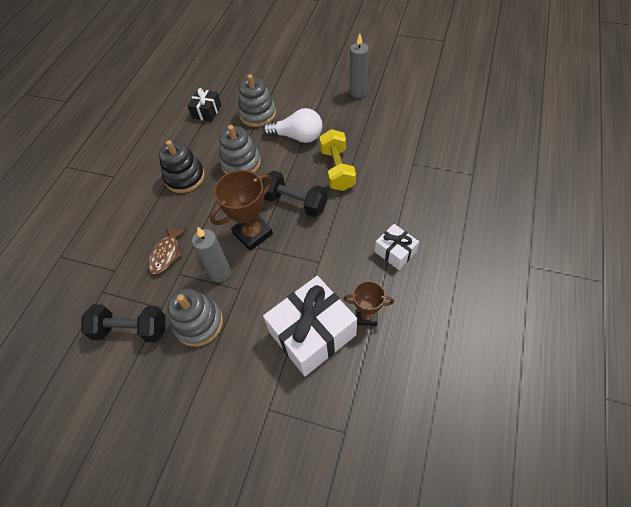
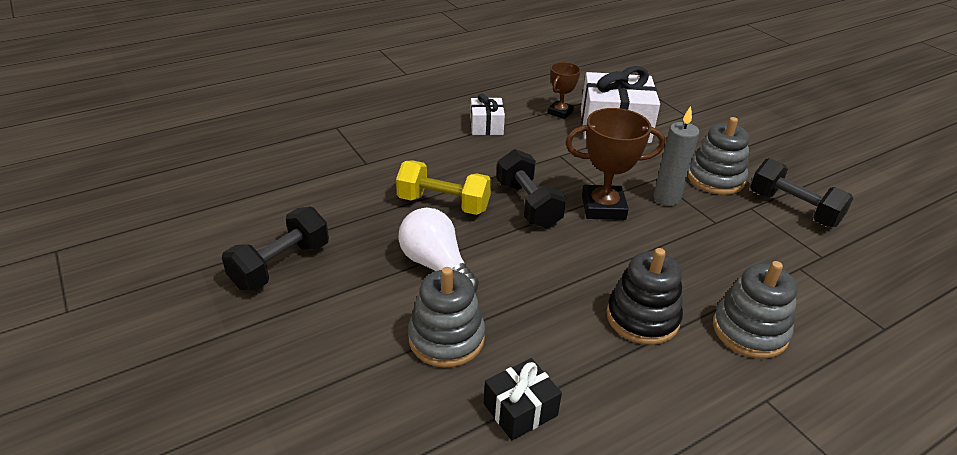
camera: 145 degrees left, 20 degrees down
brown fish [148,226,187,274] -> none
grey stacking toy [219,125,261,174] -> grey stacking toy moved to [713,261,797,359]
yellow dumbbell [319,129,356,191] -> yellow dumbbell turned 75 degrees clockwise [396,160,491,215]
brown trophy [344,281,394,326] -> brown trophy turned 75 degrees clockwise [547,62,581,119]
grey candle [350,33,369,98] -> black dumbbell [222,207,329,291]

